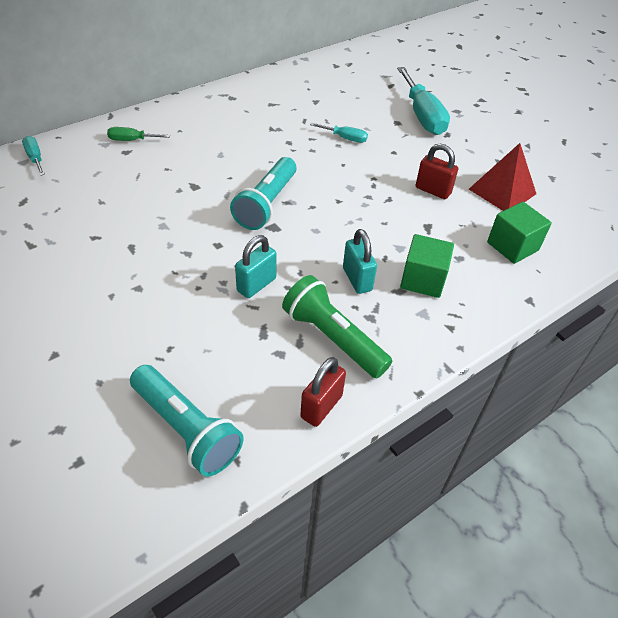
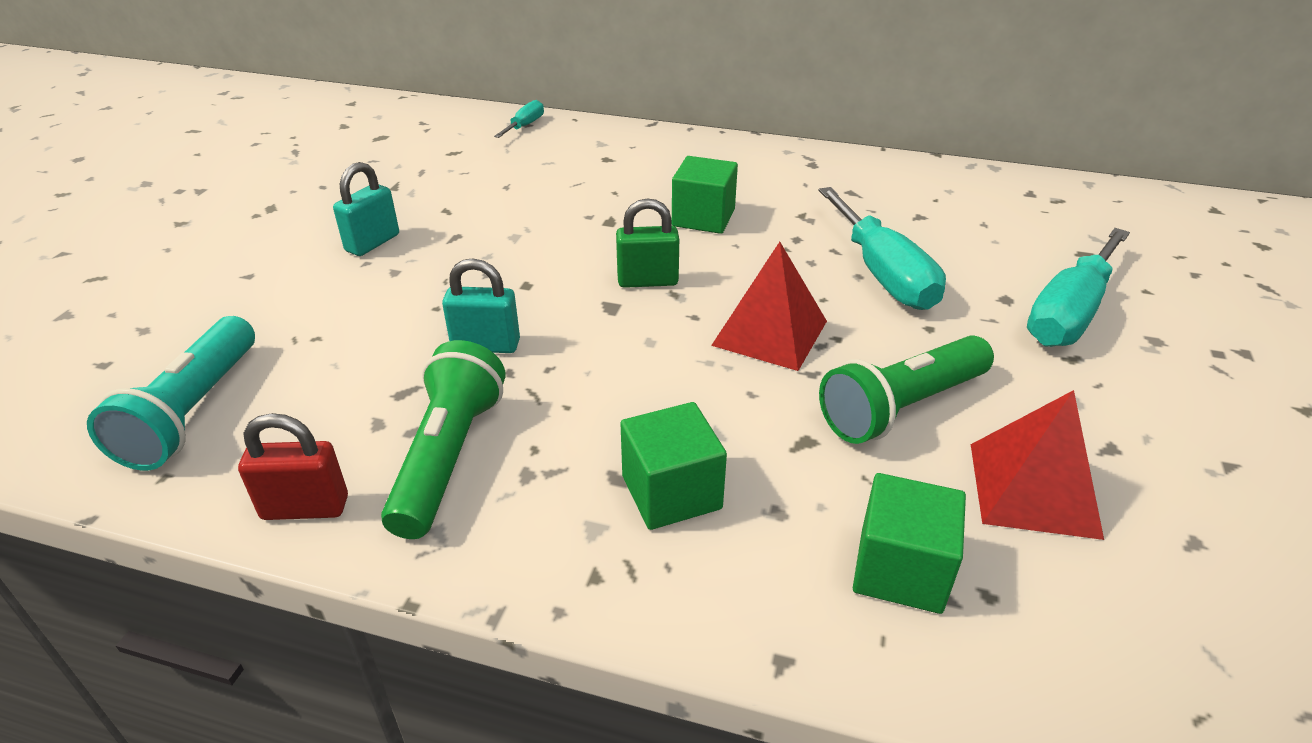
camera: 55 degrees right, 10 degrees down
green screwdriver [107,127,170,141] -> none
turquoise flashlight [230,157,297,230] -> green padlock [616,198,679,288]
turquoise screwdriver [310,122,368,143] -> turquoise screwdriver [818,187,946,310], size x2.04
turquoise padlock [343,229,377,294] -> turquoise padlock moved to [333,162,399,256]
red padlock [416,144,458,199] -> green flashlight [819,336,994,444]
none -> green cube [672,156,738,234]
none -> red pyramid [711,242,827,371]

